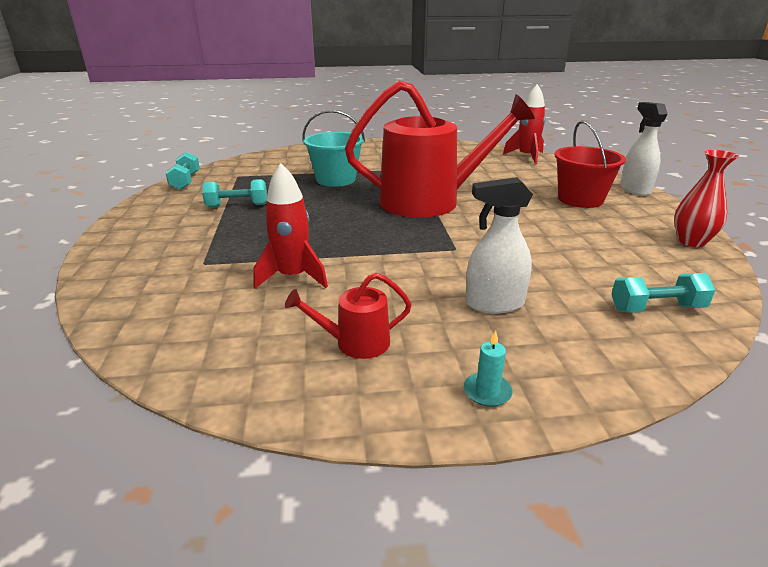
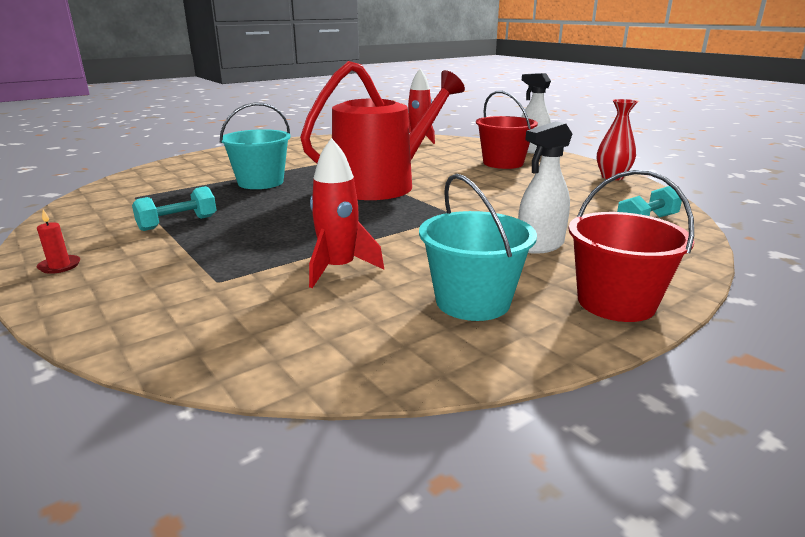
camera: 30 degrees left, 5 degrees down
turquoise dumbbell [166,152,200,190] -> none
red watering can [285,273,412,359] -> turquoise bucket [419,174,537,321]
turquoise candle [464,331,513,407] -> red bucket [569,170,694,322]
none -> red candle [37,210,80,274]

